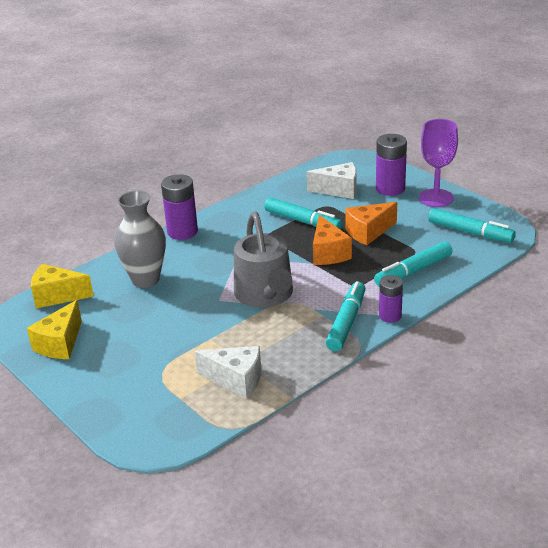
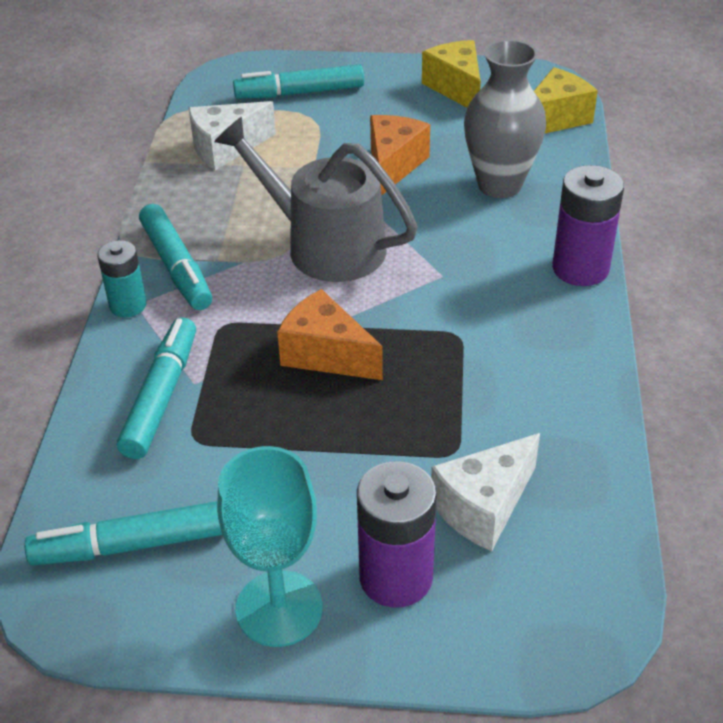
camera: 135 degrees right, 10 degrees up
turquoise marker [265,198,342,229] -> turquoise marker moved to [233,64,364,99]
orange cheese [345,202,397,246] -> orange cheese moved to [370,115,430,195]
purple battery [379,275,403,323] -> turquoise battery [97,240,146,317]
purple goblet [419,119,458,207] -> turquoise goblet [217,446,323,647]

